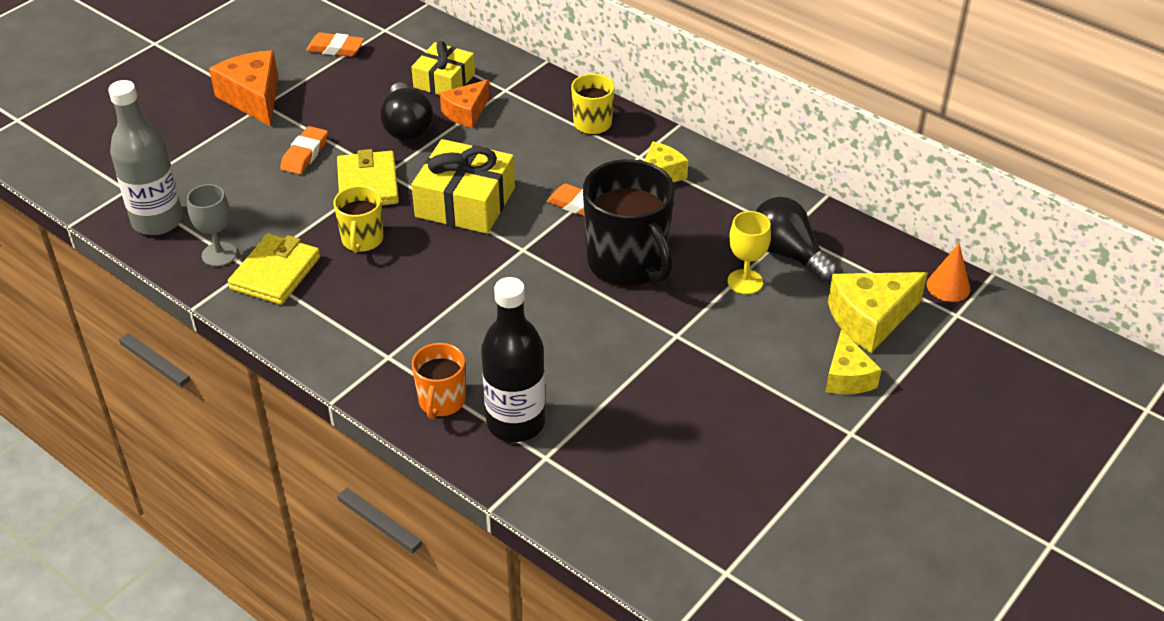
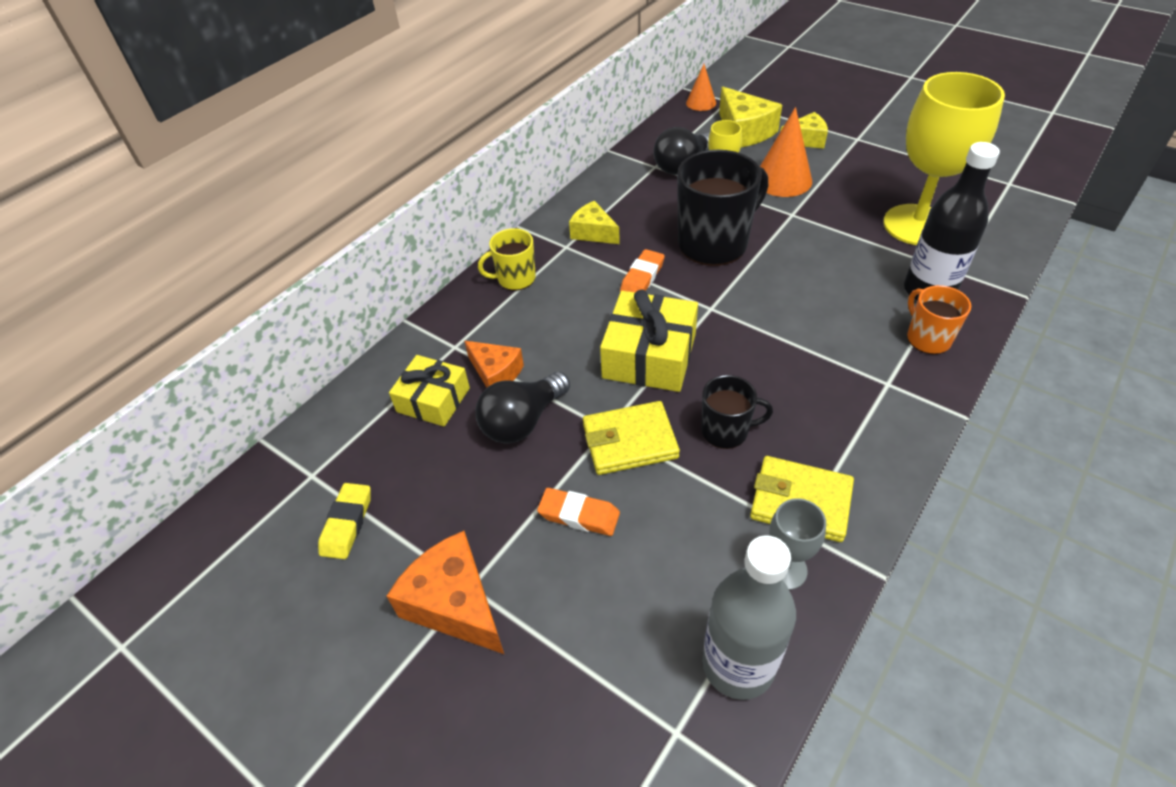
camera: 90 degrees left, 5 degrees up
orange cheese [209,50,279,127] -> orange cheese turned 75 degrees clockwise [386,531,504,654]
orange eraser [306,32,364,57] -> yellow eraser [318,483,371,559]
yellow mug [333,186,383,253] -> black mug [701,375,773,449]
black light bulb [380,82,433,141] -> black light bulb turned 150 degrees clockwise [476,372,570,444]
orange mug [412,343,466,420] -> orange mug turned 120 degrees counterclockwise [907,285,971,354]
none -> orange cone [760,107,812,197]
none -> yellow goblet [883,72,1005,245]

